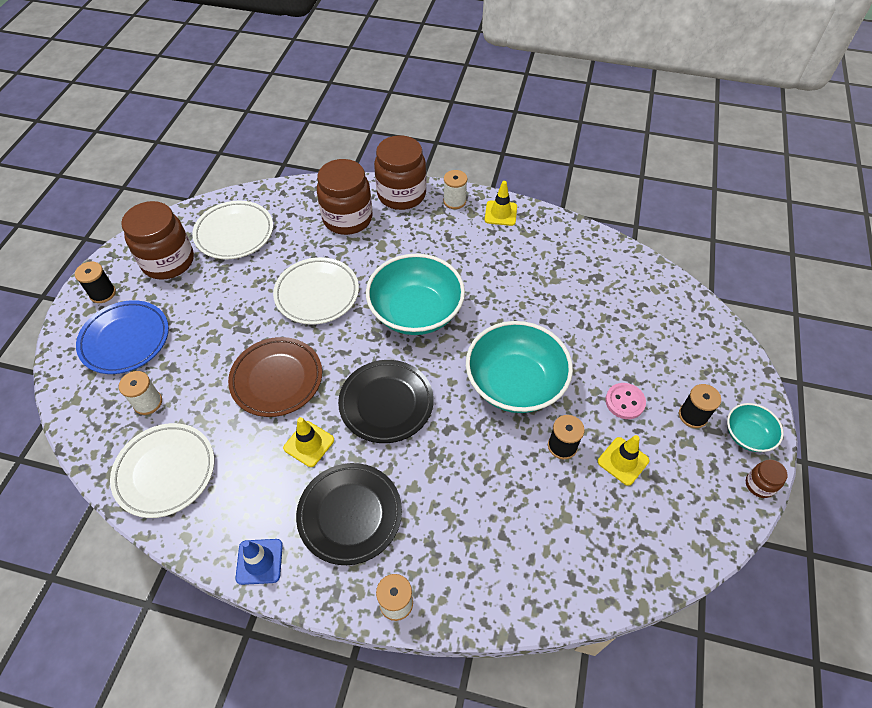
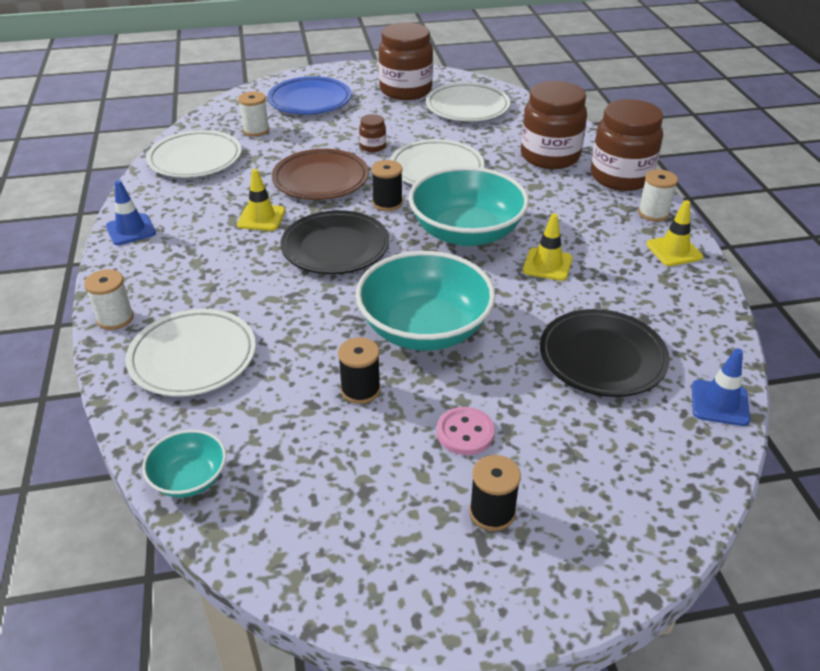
camera: 65 degrees right, 15 degrees down
black spool [75,262,116,303] -> black spool moved to [371,160,403,211]
black plate [296,463,402,565] -> black plate moved to [540,309,669,397]
yellow traffic cone [598,435,649,486] -> yellow traffic cone moved to [523,214,572,281]
turquoise bowl [727,403,784,452] -> turquoise bowl moved to [142,430,226,498]
brown jar [746,460,788,498] -> brown jar moved to [359,114,386,152]
none -> white plate [125,309,256,397]
none -> blue traffic cone [692,348,750,426]

